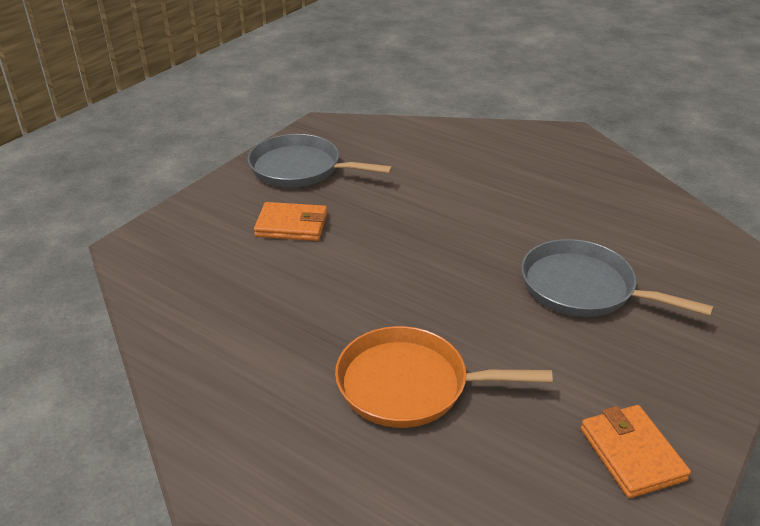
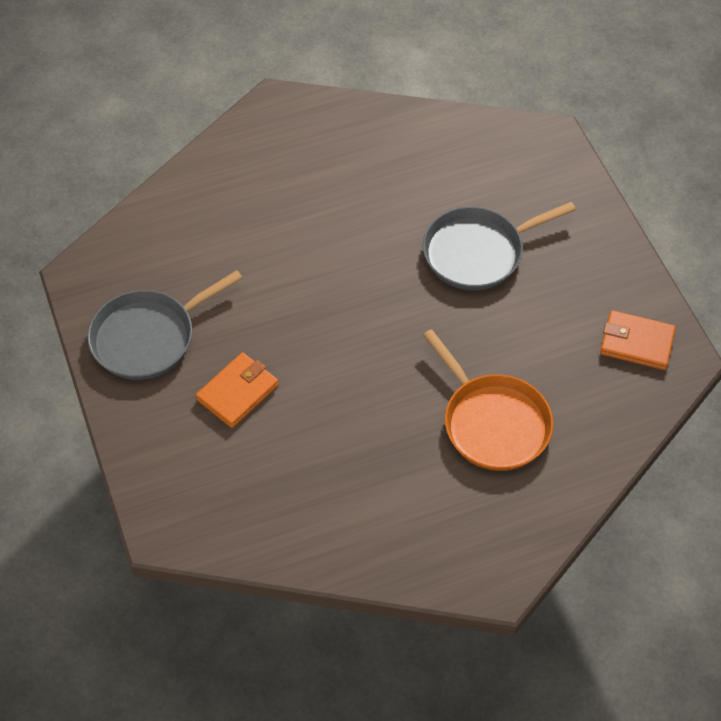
camera: 55 degrees left, 20 degrees up
orange pan [335,326,553,428] -> orange pan turned 75 degrees counterclockwise [423,329,553,471]

